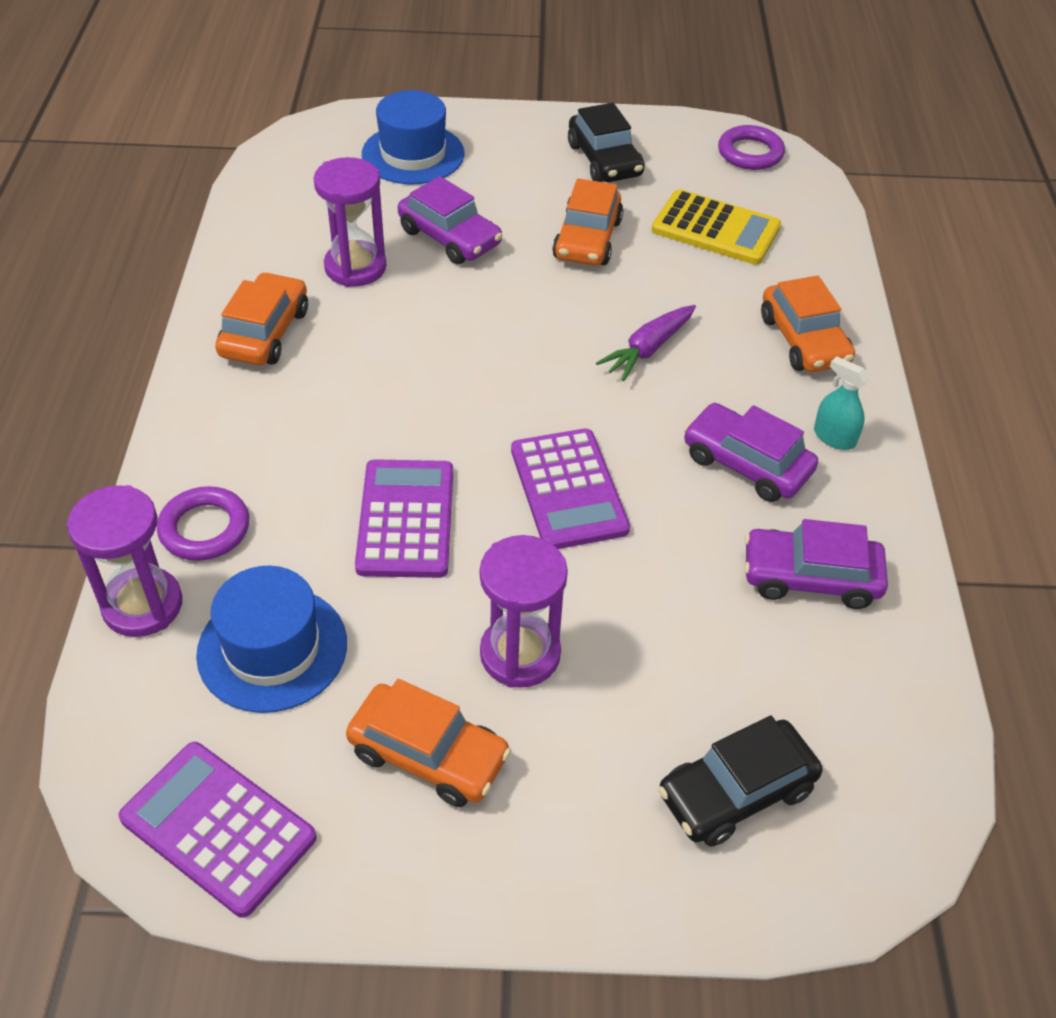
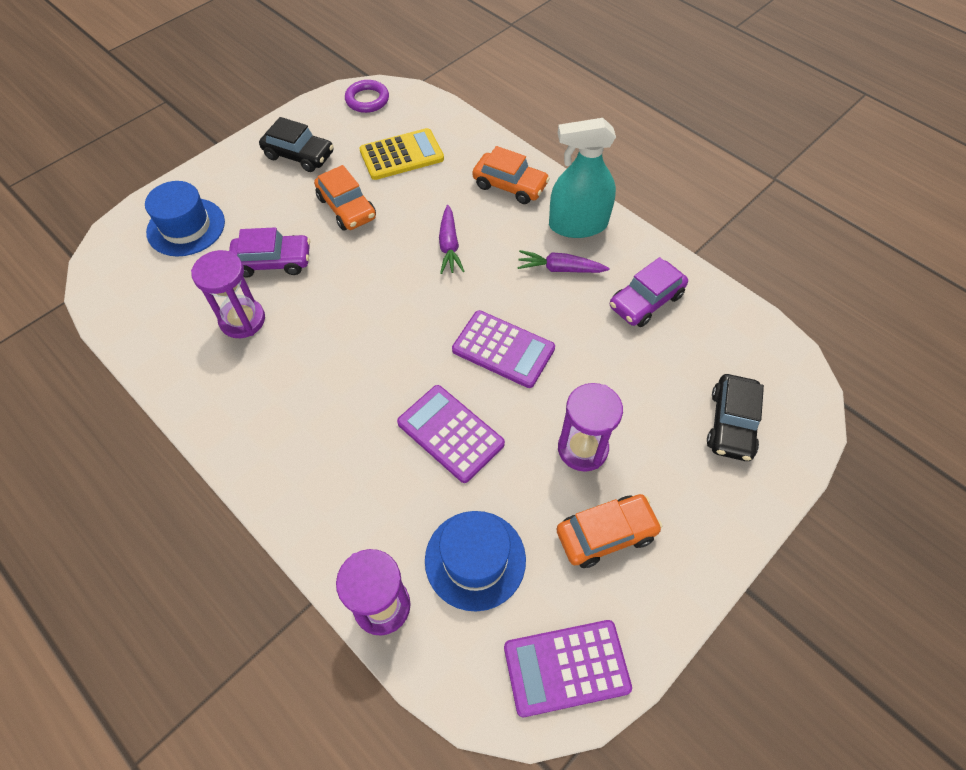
camera: 45 degrees left, 10 degrees up
purple ring [157,486,249,561] -> none
orange car [215,272,308,365] -> none
purple car [684,403,818,502] -> purple carrot [517,250,610,273]
turquoise spray bottle [814,356,869,450] -> turquoise spray bottle [549,118,616,238], size x2.15

